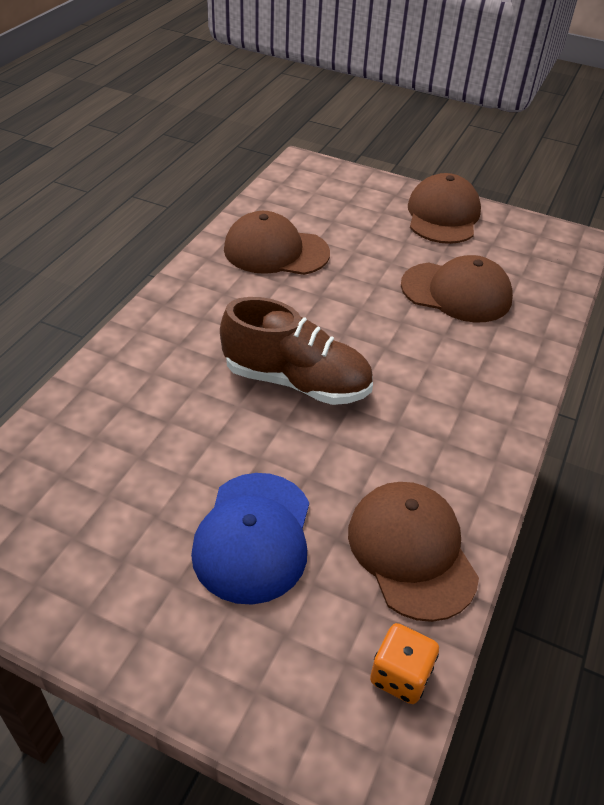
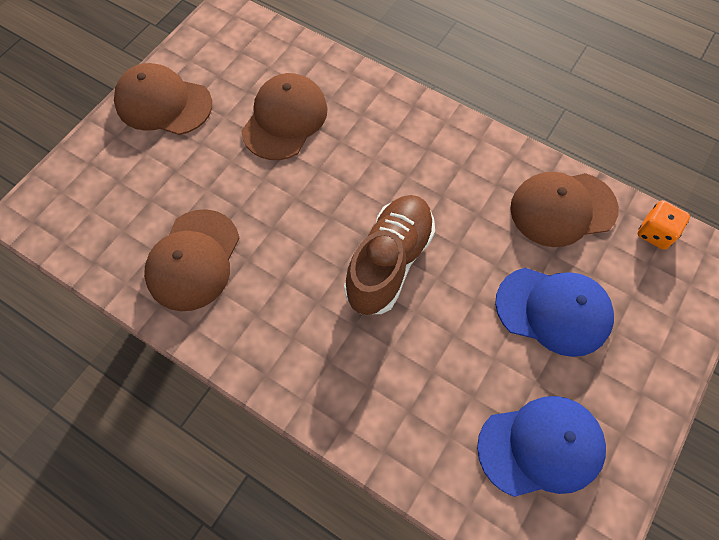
camera: 80 degrees left, 20 degrees up
none -> blue cap [477,396,606,497]

